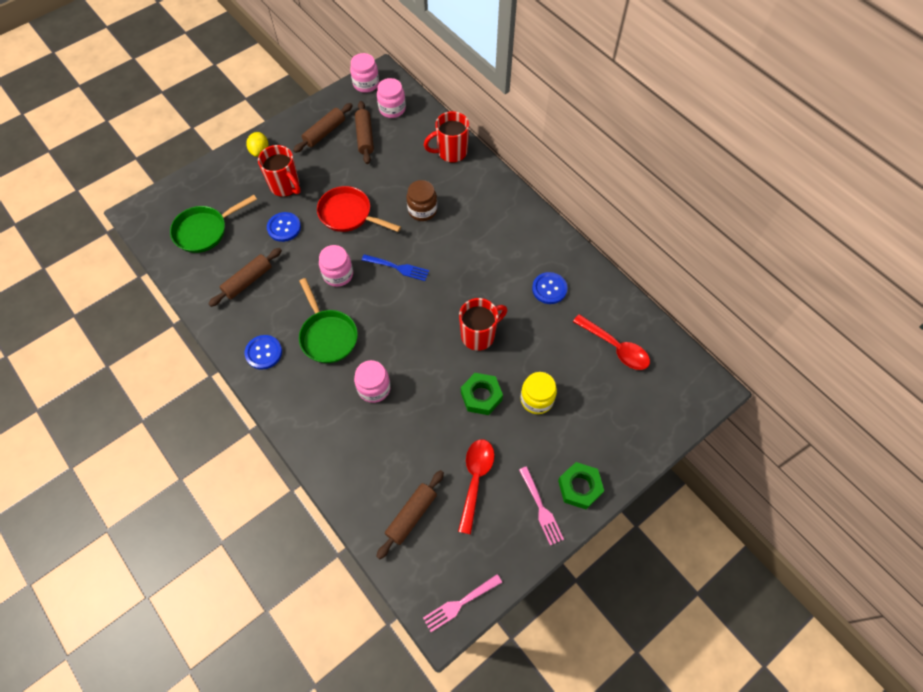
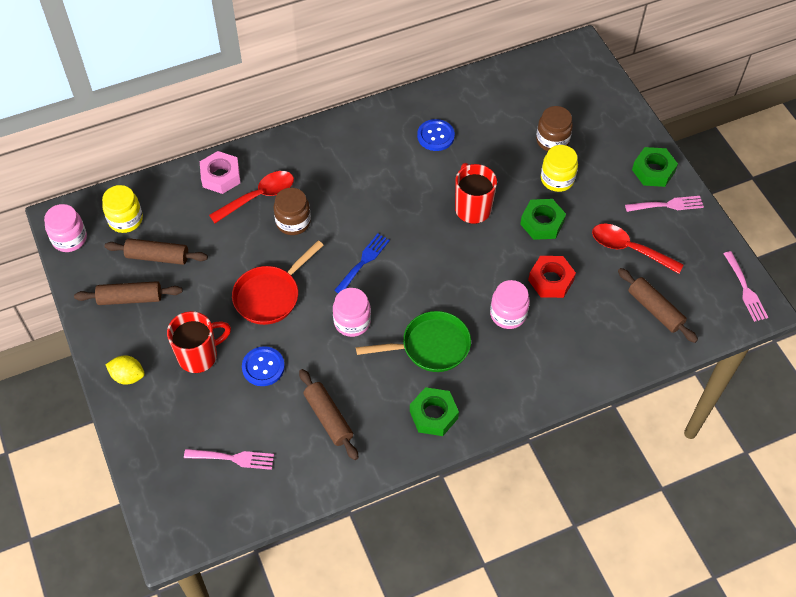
camera: 75 degrees left, 5 degrees down
green pan [170,195,257,253] -> pink fork [184,449,274,470]
blue button [245,335,282,370] -> green nut [410,387,459,436]
brown rolling pin [293,103,353,153] -> brown rolling pin turned 60 degrees counterclockwise [74,281,182,305]
pink jar [377,78,406,118] -> yellow jar [102,185,143,233]
red mug [424,111,469,163] -> pink nut [200,151,240,194]
red spoon [573,314,650,370] -> red spoon moved to [209,171,294,223]
none -> red nut [528,256,576,298]
none -> brown jar [536,106,573,151]

